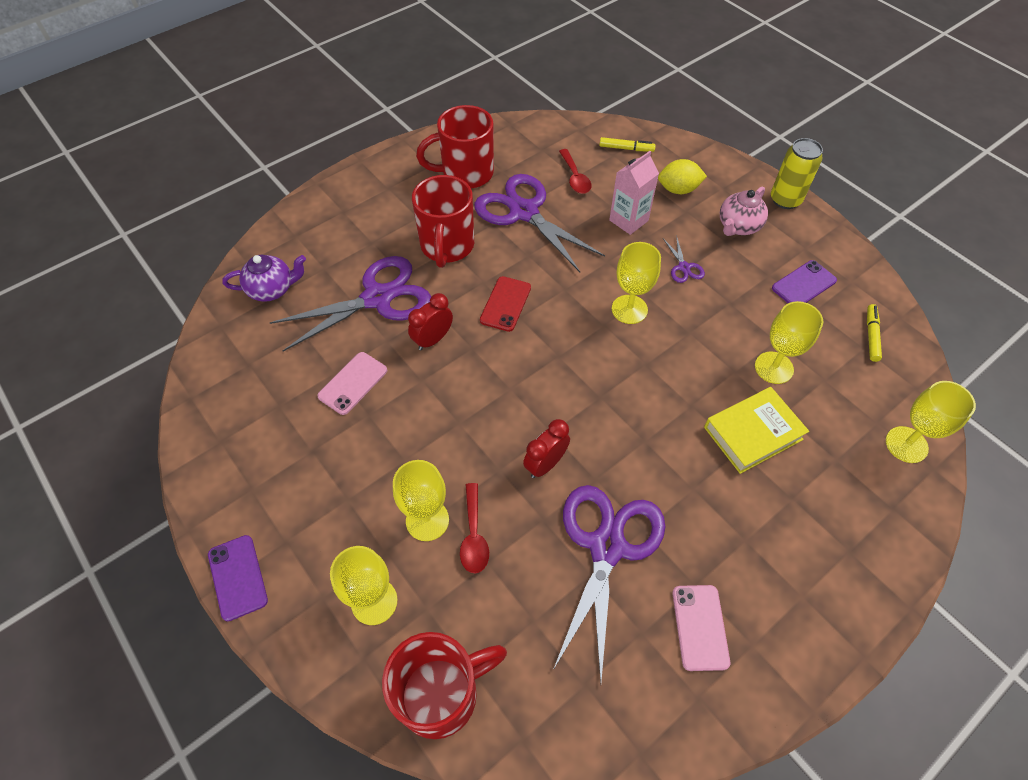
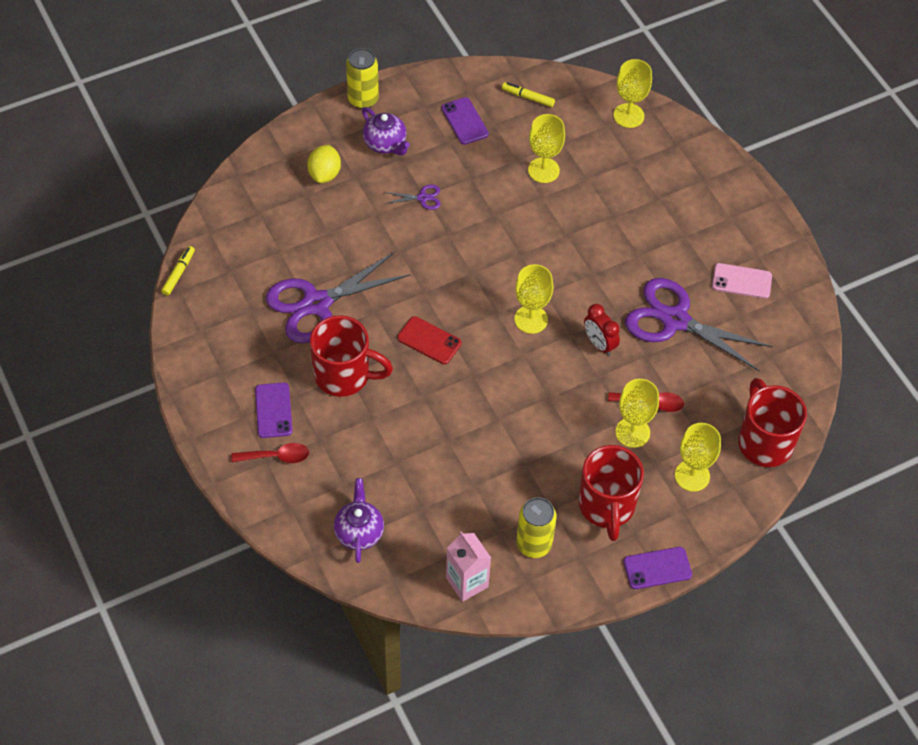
camera: 80 degrees left, 0 degrees up
purple scissors [270,256,431,352] -> none
pink phone [317,352,387,415] -> none
red clock [408,293,453,350] -> none
red mug [416,105,494,189] -> red mug moved to [579,445,644,541]
red spoon [559,149,591,194] -> red spoon moved to [231,443,309,463]
yellow marker [599,137,656,152] -> yellow marker moved to [161,246,195,296]
pink carton [609,151,659,235] -> pink carton moved to [446,531,491,602]
yellow goblet [612,242,661,324] -> yellow goblet moved to [514,264,553,334]
yellow book [704,387,809,474] -> none
pink teapot [720,186,768,236] -> purple teapot [362,107,410,155]
none -> purple phone [255,382,292,438]
none -> yellow can [516,497,557,558]

